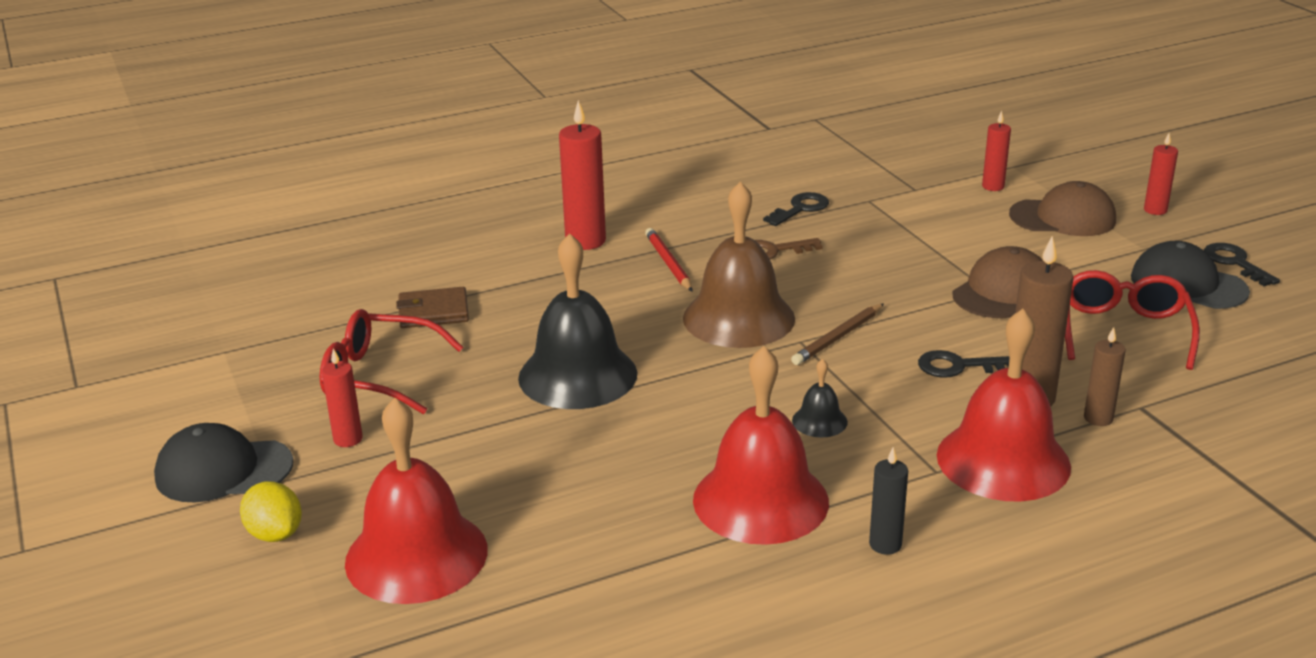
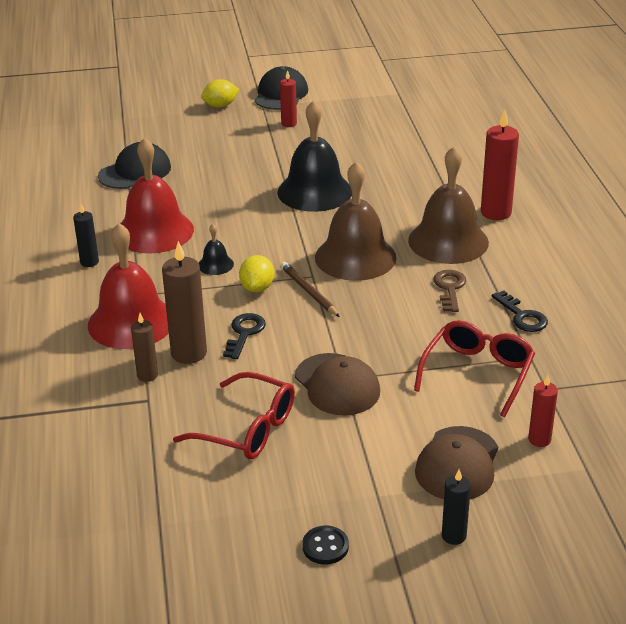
camera: 105 degrees right, 5 degrees up
red glasses [320,309,463,414] -> red glasses moved to [414,320,535,417]
red bell [345,397,488,604] -> none
brown wallet [396,287,469,328] -> none
red pencil [645,228,693,292] -> brown bell [408,146,489,264]
black cap [1131,241,1250,309] -> black cap moved to [98,142,171,189]
red candle [1144,133,1178,215] -> black candle [442,469,471,545]
black key [1204,243,1280,286] -> black button [302,526,349,564]
none -> yellow lemon [239,255,274,292]

